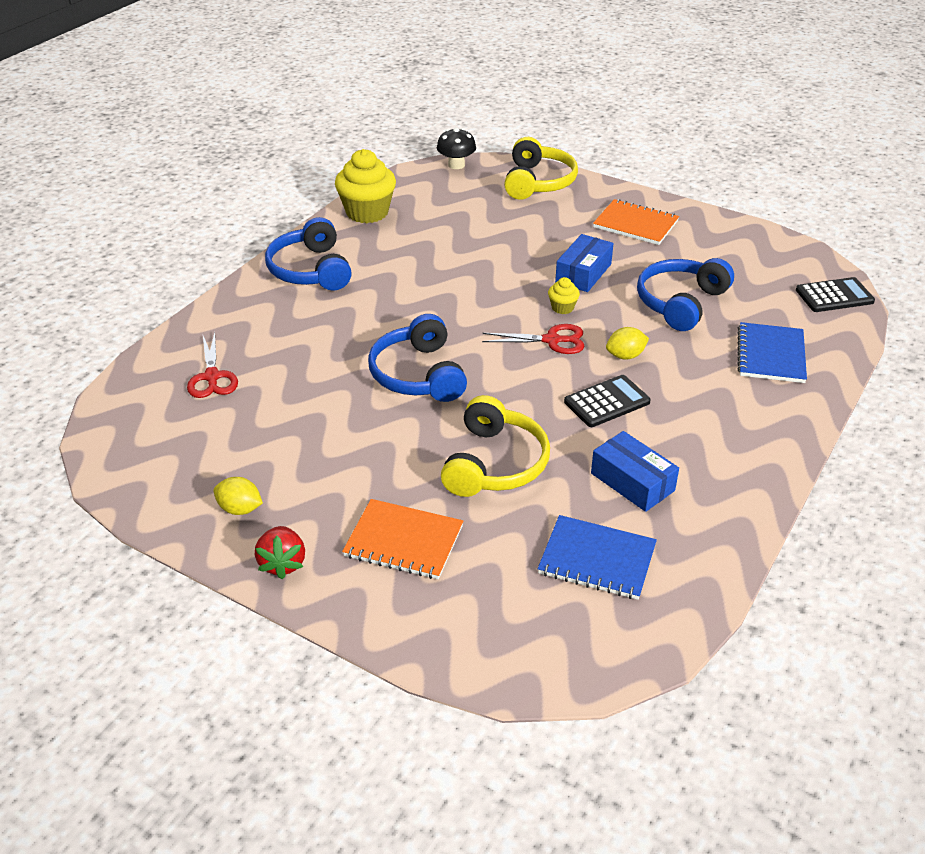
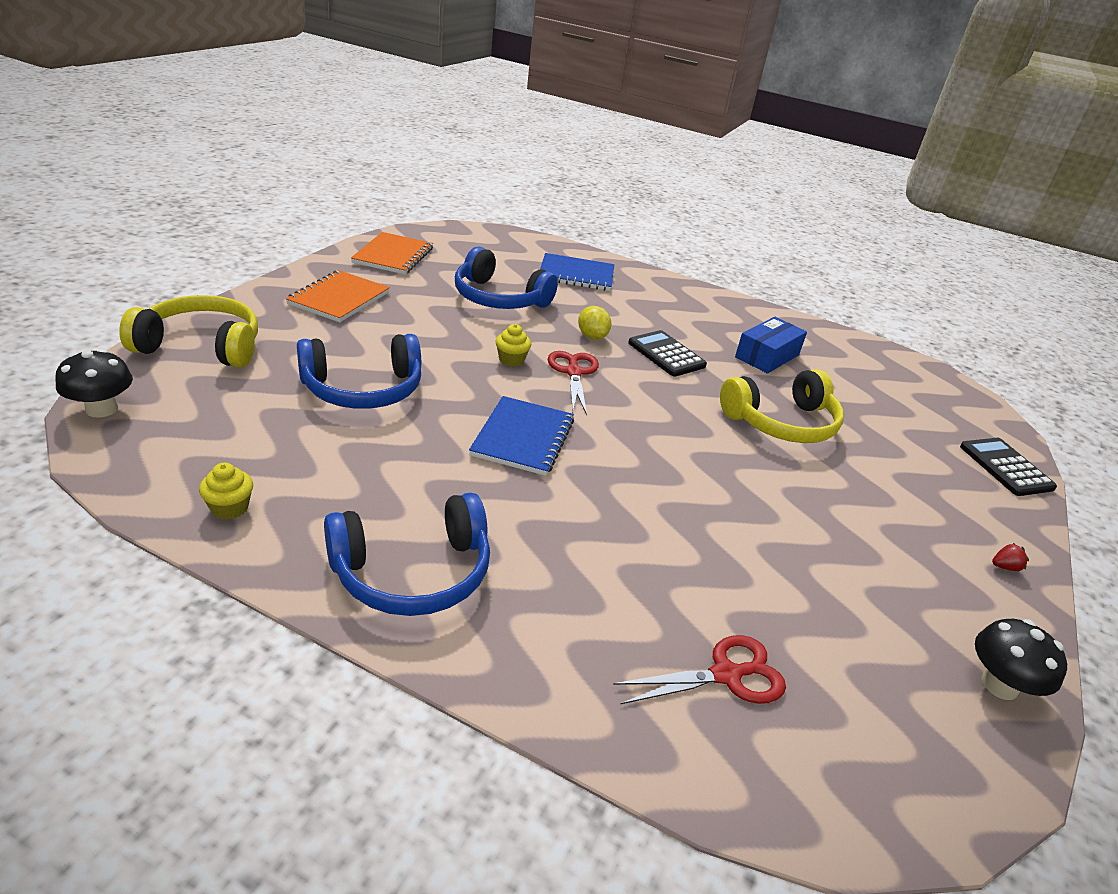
camera: 100 degrees left, 5 degrees down
yellow lemon [213,477,263,515] -> none
red strawberry [255,526,305,579] -> red strawberry [992,543,1029,571], size x0.50
yellow cupcake [335,149,396,223] -> yellow cupcake [199,463,253,520], size x0.46
orange notebook [342,499,463,579] -> orange notebook moved to [351,232,433,274]
blue headphones [368,314,467,402] -> blue headphones moved to [297,334,421,409]
yellow headphones [441,395,550,497] -> yellow headphones turned 150 degrees clockwise [720,369,844,443]
blue notebook [538,515,657,600] -> blue notebook moved to [469,396,574,476]
blue box [555,234,614,292] -> none
black calculator [796,277,875,312] -> black calculator moved to [960,438,1057,496]
none -> black mushroom [975,619,1067,700]

